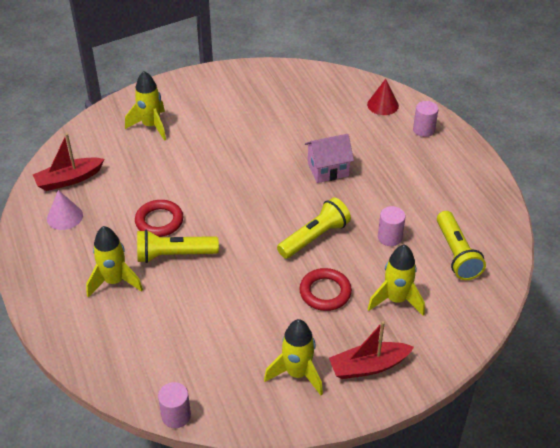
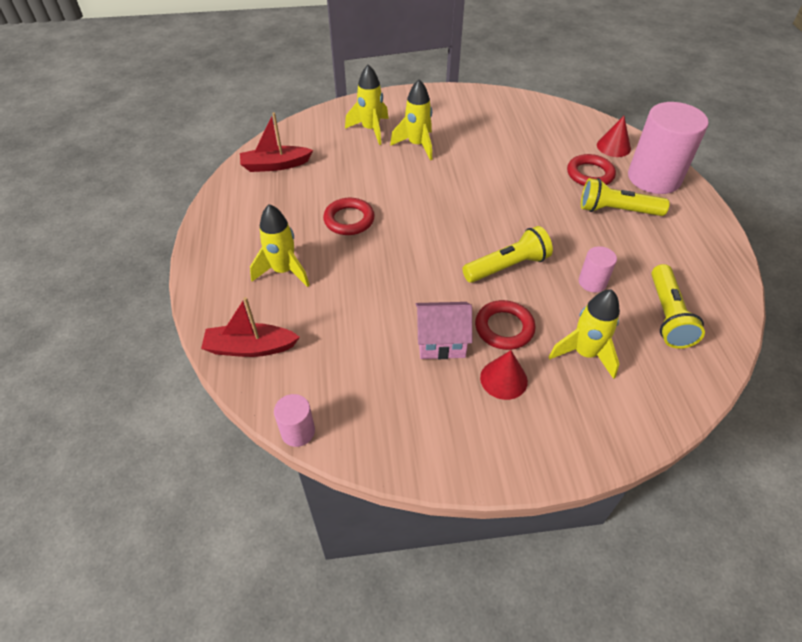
camera: 15 degrees right, 5 degrees up
pink cone [47,190,83,230] -> none
yellow flashlight [137,230,219,263] -> yellow flashlight moved to [581,178,670,216]
yellow rocket [264,319,323,395] -> yellow rocket moved to [390,79,432,160]
pink house [305,134,354,183] -> pink house moved to [416,302,472,359]
red boat [329,321,414,379] -> red boat moved to [201,297,300,357]
pink cylinder [413,101,438,137] -> pink cylinder [628,102,709,194], size x2.19
none -> red cone [480,350,528,400]
none -> red ring [567,154,616,186]

